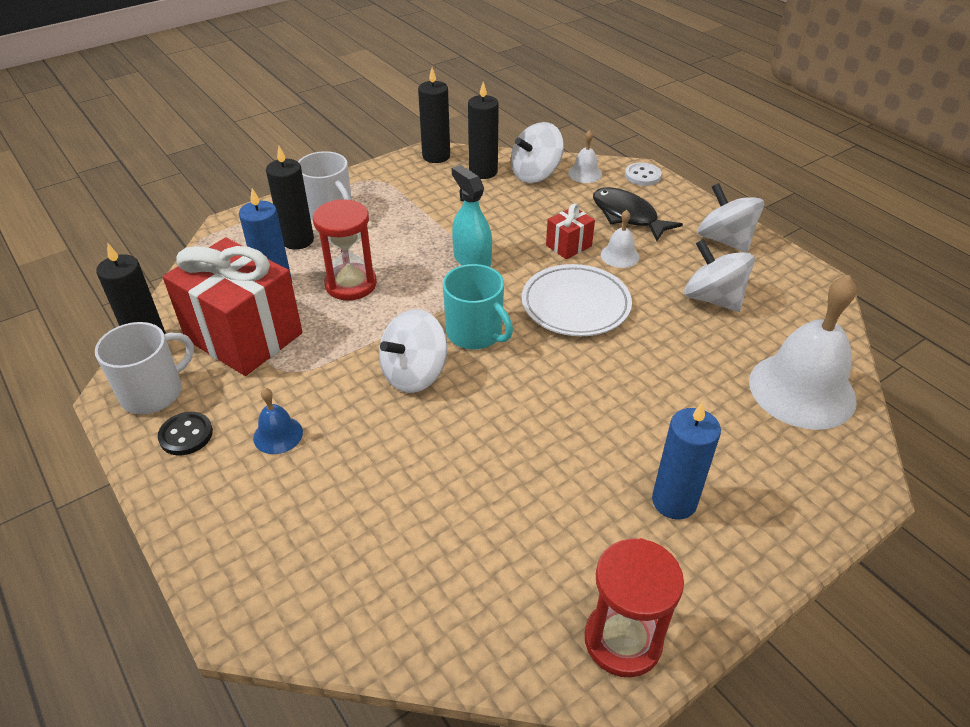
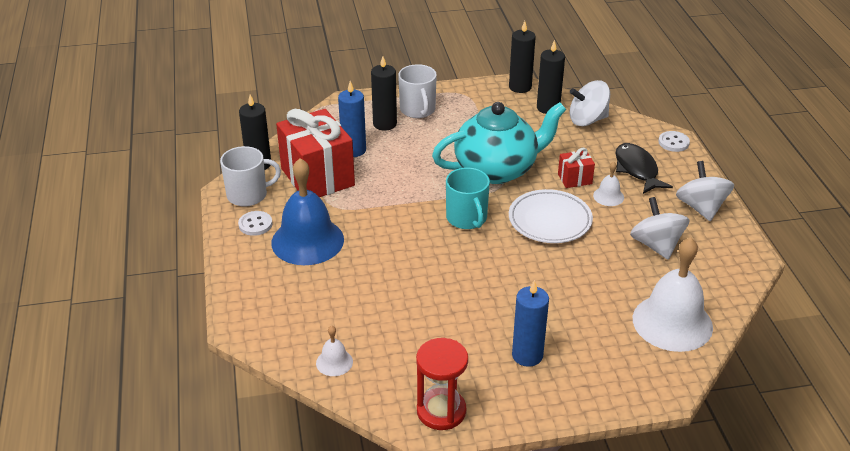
camera: 25 degrees right, 5 degrees down
black button [158,412,213,455] -> white button [238,211,273,236]
blue bell [253,388,303,454] -> blue bell [271,158,344,265], size x2.24
red hourglass [313,199,377,301] -> none
white spinning top [379,309,447,393] -> none
turquoise spray bottle [452,165,492,267] -> turquoise teapot [432,102,566,184]
white bell [568,130,602,183] -> white bell moved to [316,325,353,376]

